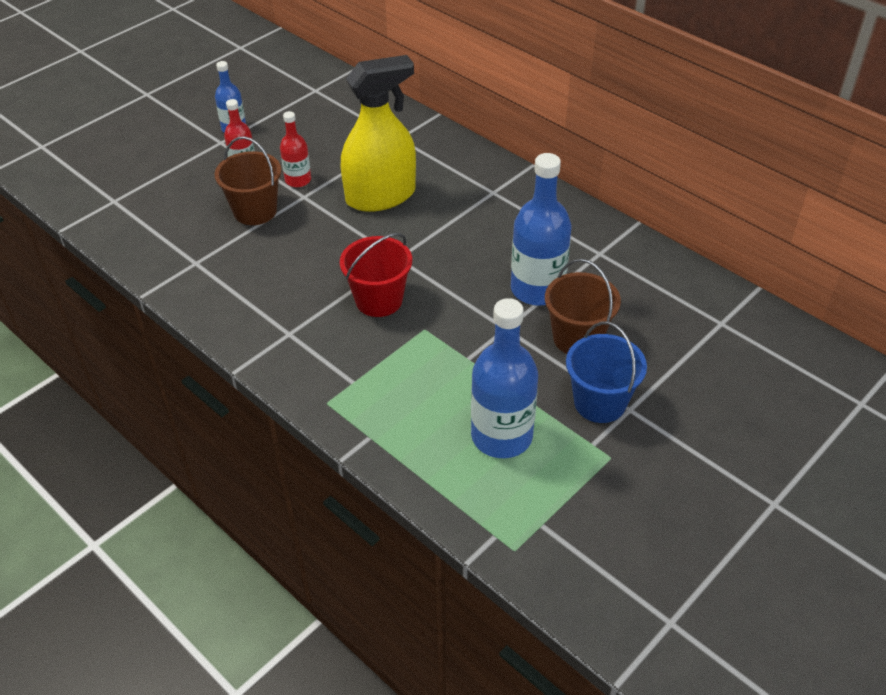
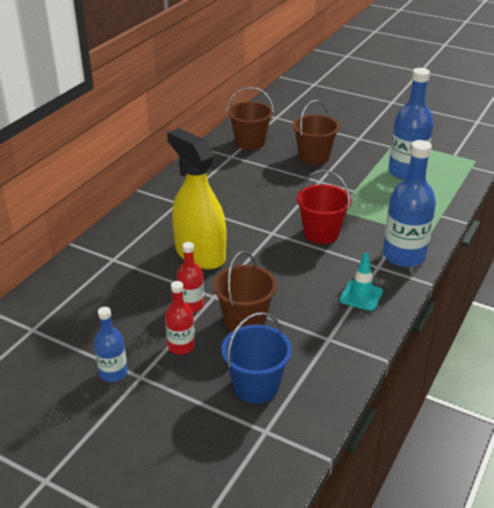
camera: 105 degrees left, 10 degrees down
blue bottle [511,153,572,306] -> blue bottle moved to [383,140,436,267]
blue bucket [566,322,647,423] -> blue bucket moved to [222,312,292,403]
none -> brown bucket [227,87,274,150]
none -> turquoise traffic cone [340,253,383,311]

